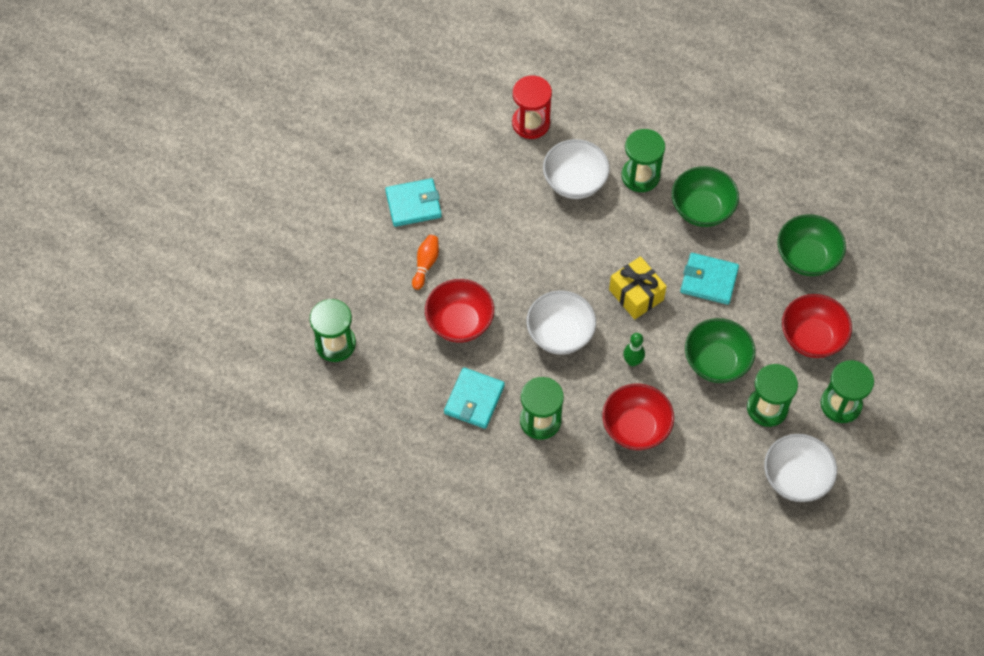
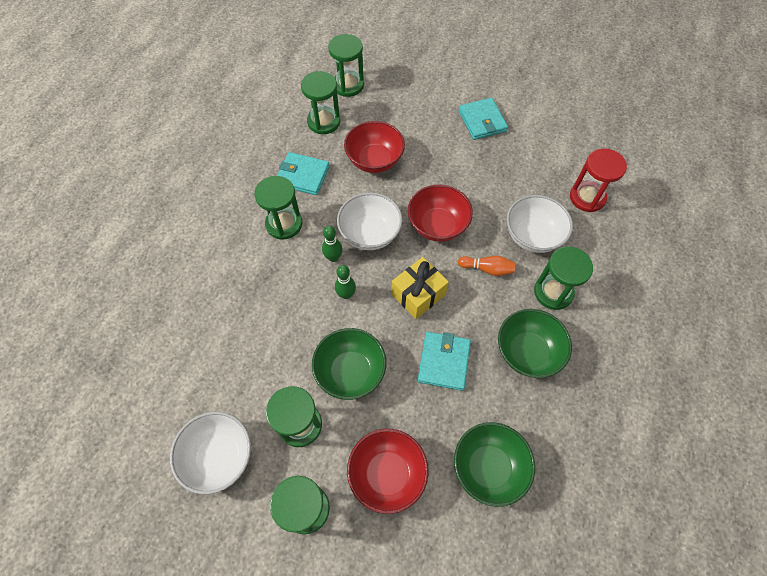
camera: 85 degrees right, 0 degrees up
orange bowling pin [412,235,439,290] -> orange bowling pin moved to [458,256,515,276]
red bowl [602,384,674,450] -> red bowl moved to [408,184,473,242]
none -> green hourglass [301,71,340,134]
none -> green bowling pin [322,226,343,262]

